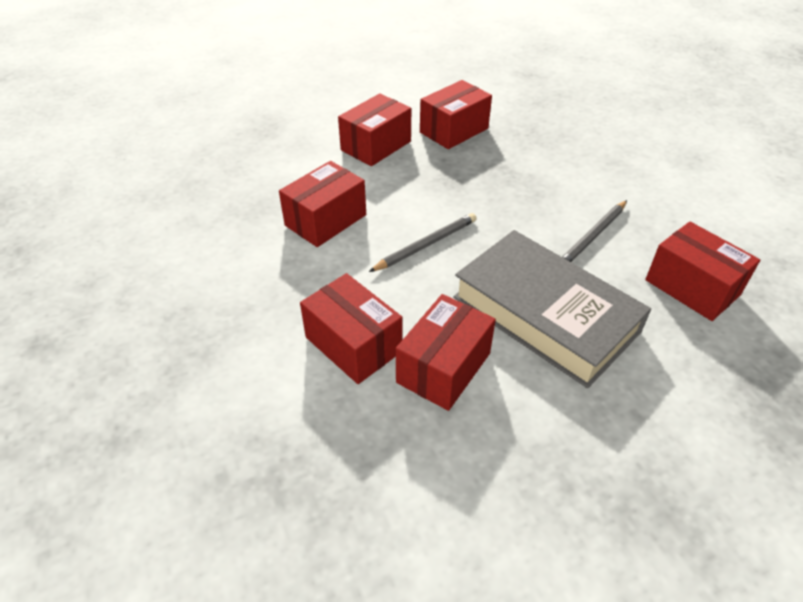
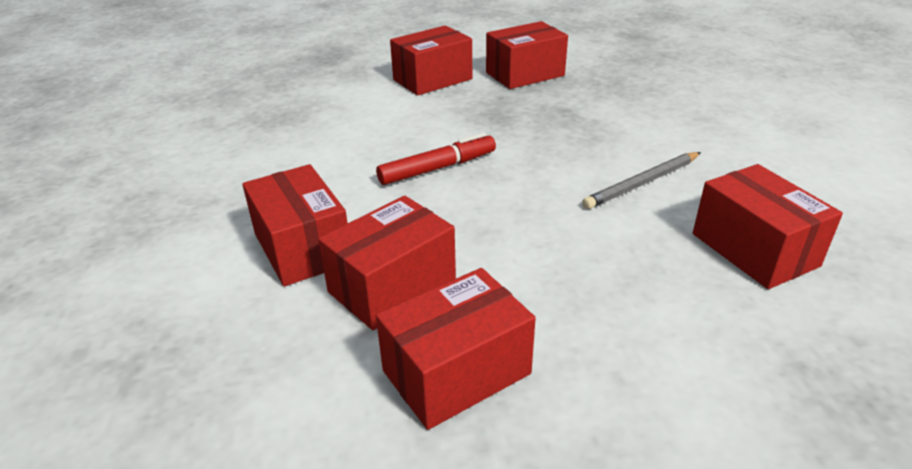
camera: 15 degrees right, 10 degrees down
red box [279,161,366,247] -> red box moved to [376,268,536,430]
grey pencil [369,213,477,272] -> red marker [376,133,496,185]
grey book [453,230,651,388] -> none

